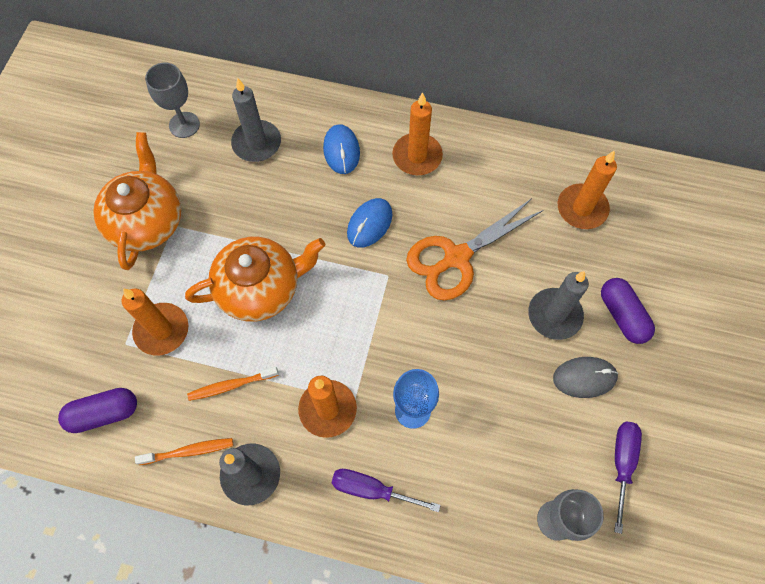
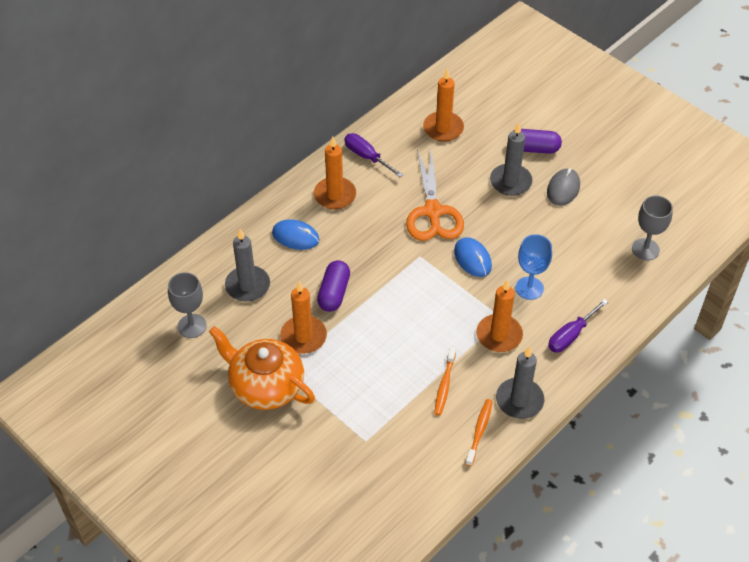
camera: 60 degrees left, 15 degrees down
purple capsule [58,388,137,433] -> purple capsule moved to [317,260,350,312]
orange candle [122,288,188,355] -> orange candle moved to [280,281,327,354]
orange teapot [185,237,325,321] -> none
blue mouse [347,198,392,248] -> blue mouse moved to [454,237,492,277]
purple screwdriver [614,422,642,534] -> purple screwdriver moved to [344,133,403,177]

